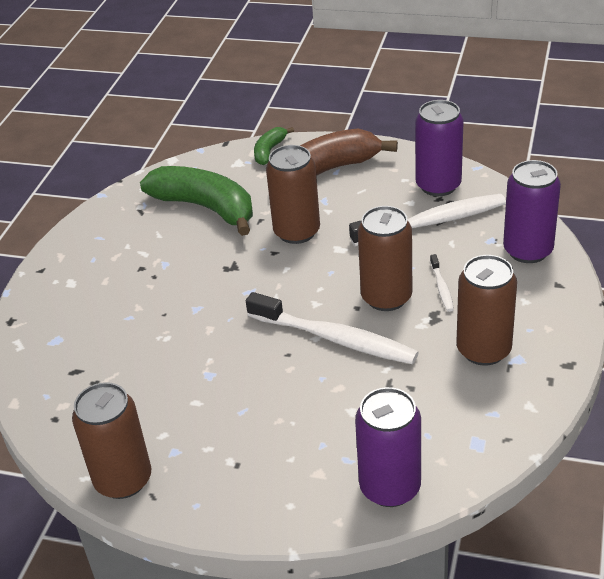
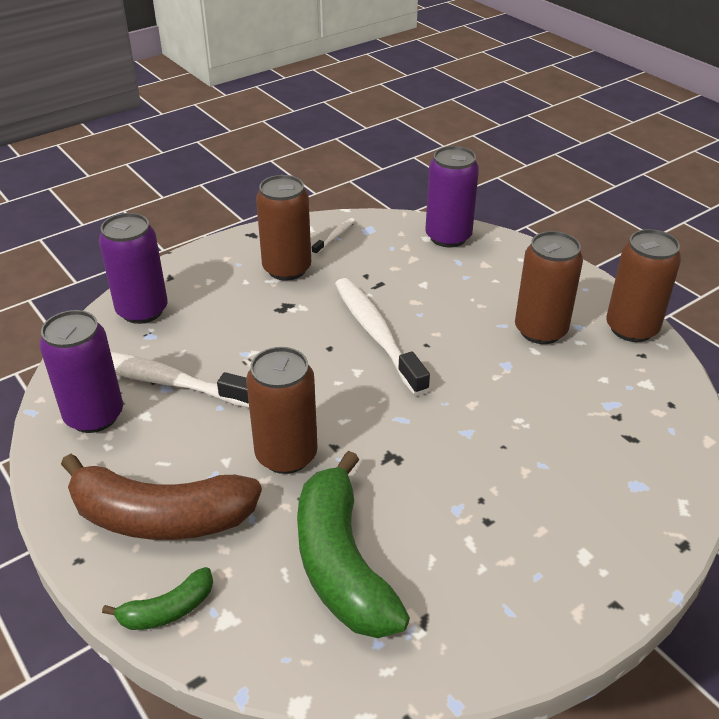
camera: 145 degrees left, 0 degrees up
brown can [358,206,412,311] -> brown can moved to [515,231,583,344]
white toothbrush [430,254,454,312] -> white toothbrush moved to [312,218,355,255]

